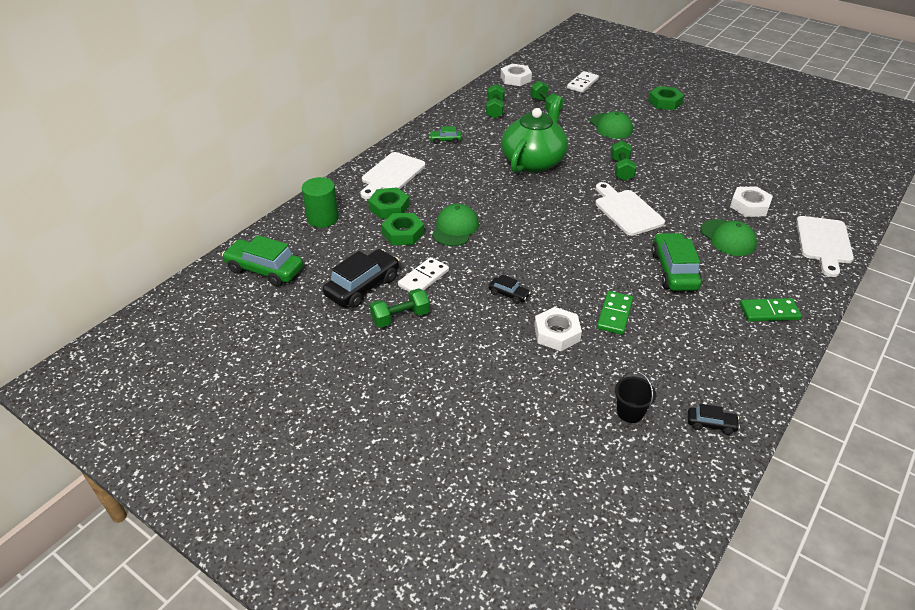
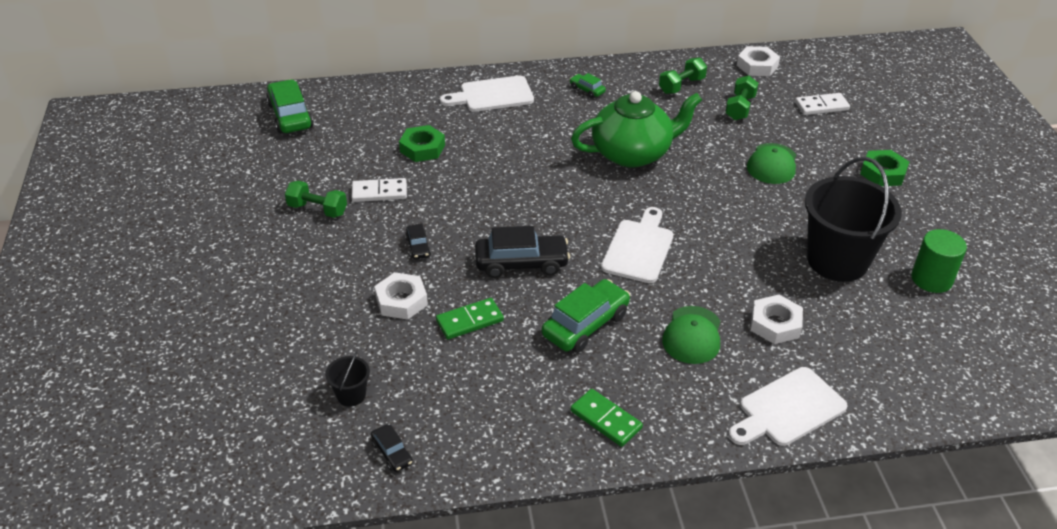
camera: 45 degrees right, 0 degrees up
green cylinder [302,177,339,228] -> green cylinder moved to [911,229,967,293]
black car [323,249,399,308] -> black car moved to [475,226,570,278]
green nut [368,187,410,219] -> none
green cap [432,204,479,246] -> none
green dumbbell [611,141,637,181] -> none
none -> black bucket [805,157,902,282]

